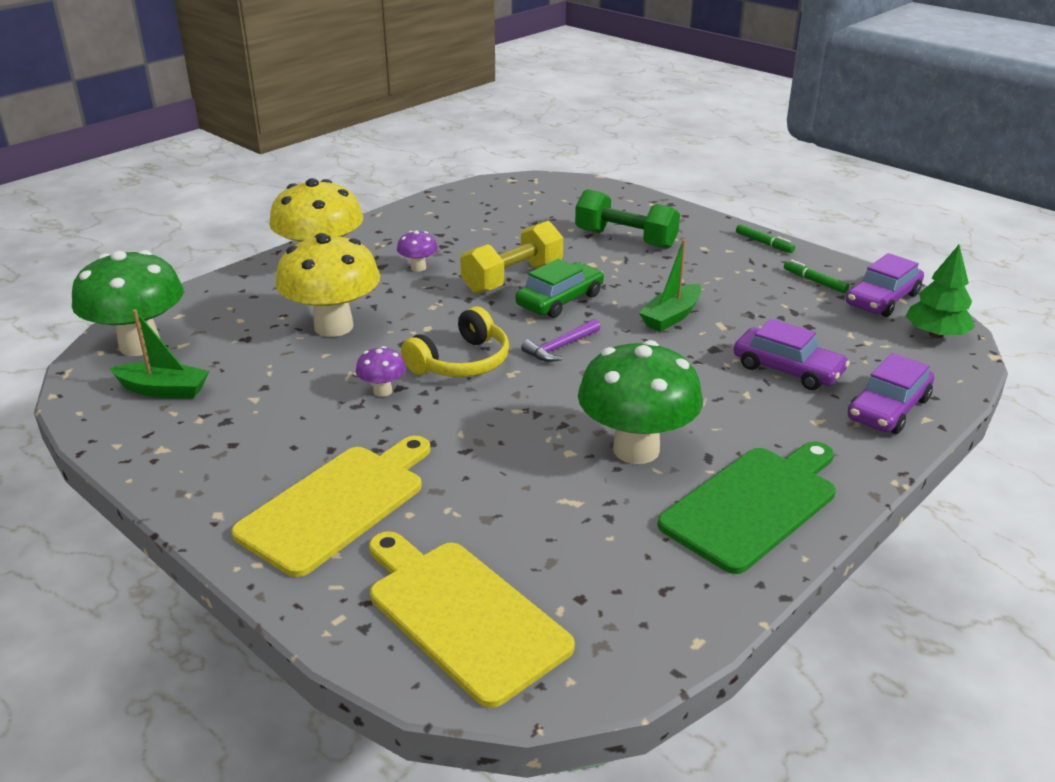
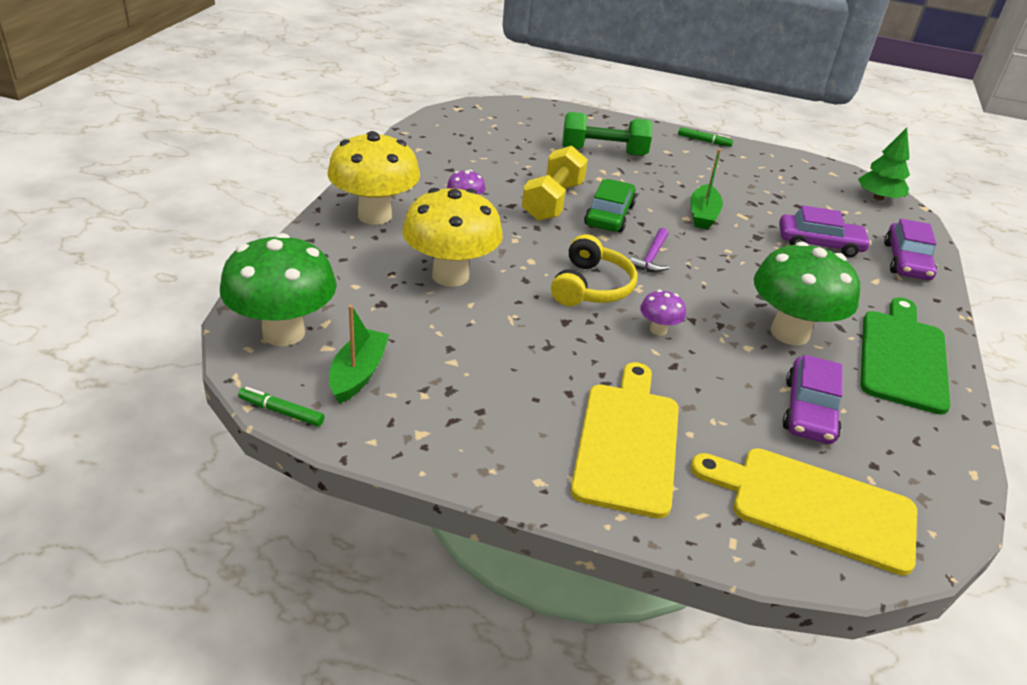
camera: 30 degrees left, 5 degrees up
green boat [109,309,209,399] -> green boat turned 60 degrees counterclockwise [329,305,389,403]
purple mushroom [356,346,406,397] -> purple mushroom moved to [640,290,686,336]
green marker [784,259,849,293] -> green marker moved to [238,387,325,426]
purple car [846,253,924,317] -> purple car moved to [783,355,843,444]

